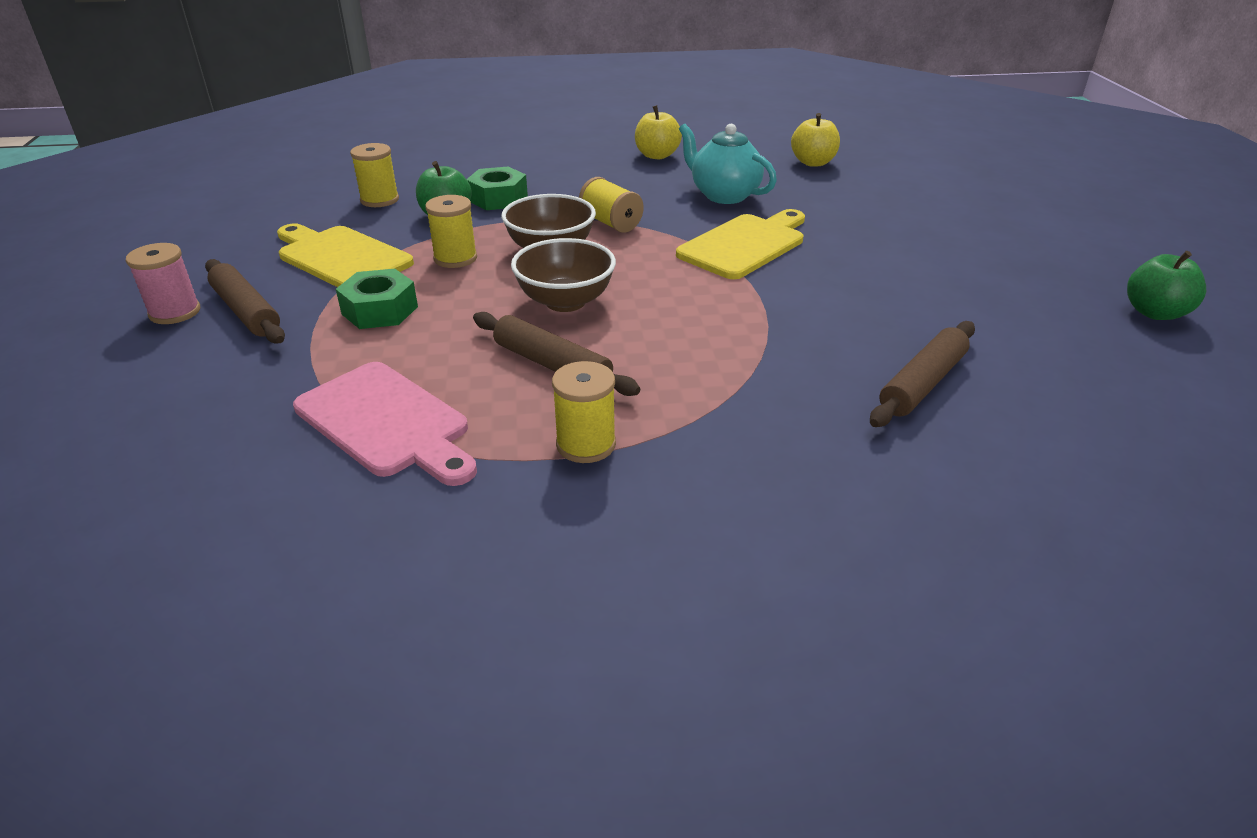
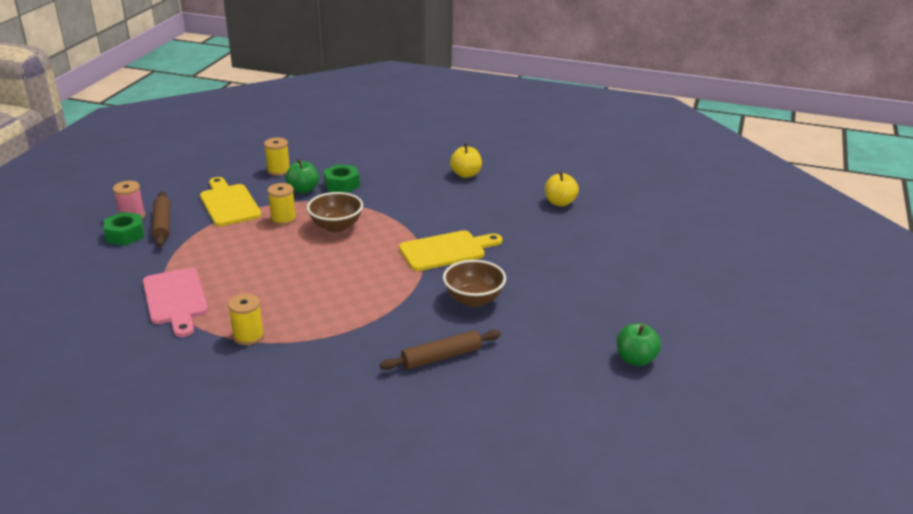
camera: 25 degrees right, 5 degrees down
green nut [336,269,418,329] -> green nut moved to [104,212,144,245]
brown rolling pin [473,312,640,396] -> none
brown bowl [511,238,616,312] -> brown bowl moved to [443,260,506,307]
yellow spool [579,177,644,233] -> none
turquoise teapot [679,124,777,204] -> none

